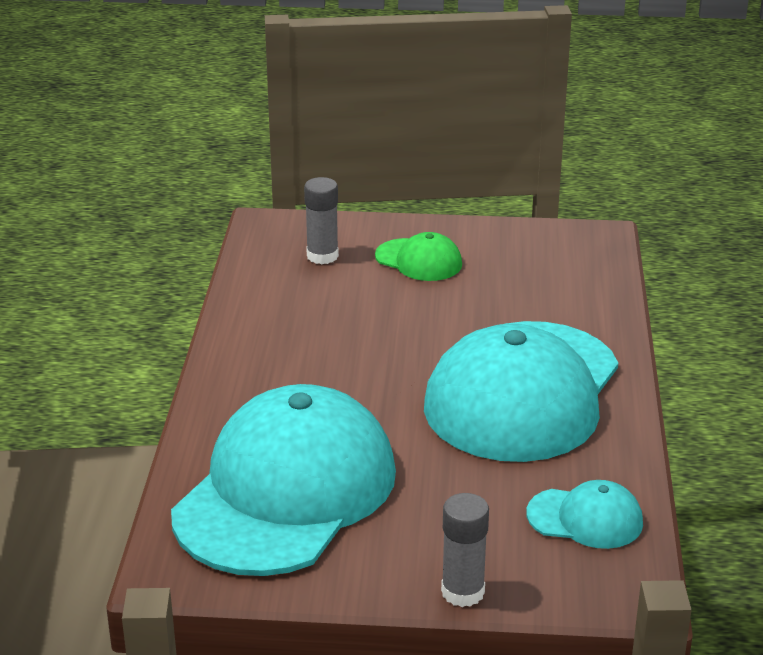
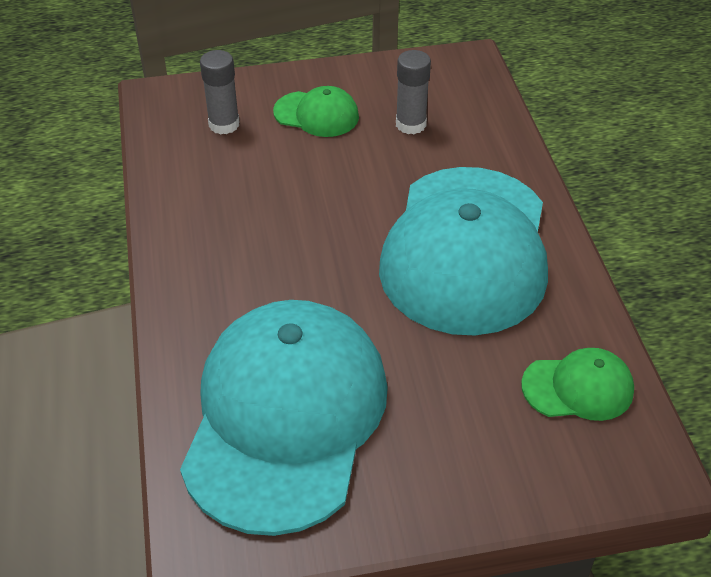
camera: 15 degrees left, 15 degrees up
grey glue stick [441,493,489,607] -> grey glue stick moved to [396,50,431,134]
turquoise cap [526,480,643,549] -> green cap [521,348,634,421]

